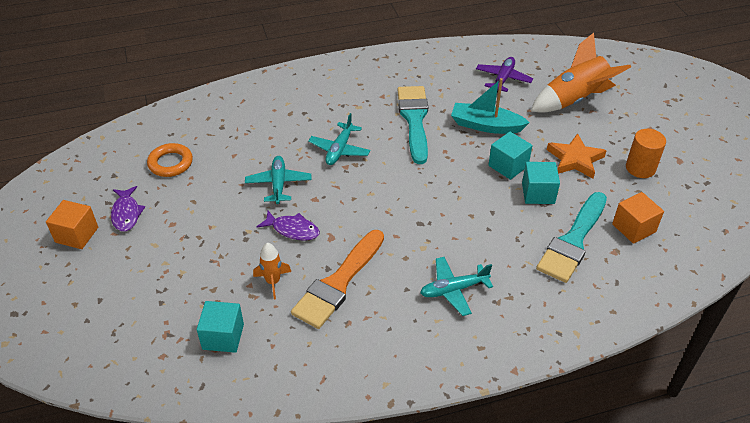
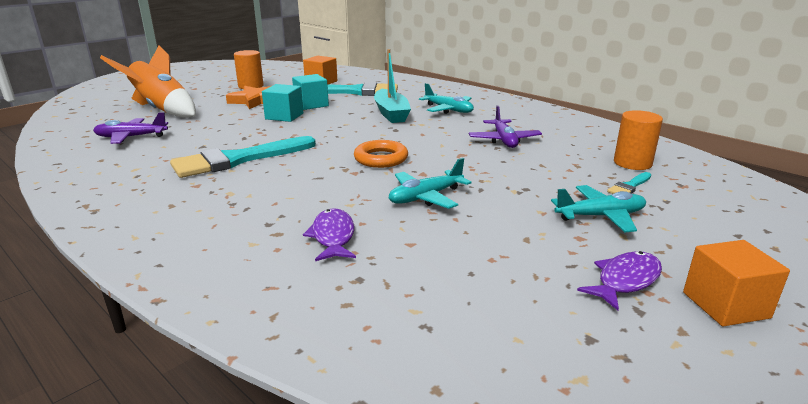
camera: 120 degrees left, 20 degrees down
orange ring [147,143,193,177] -> orange ring moved to [354,140,408,168]
turquoise cube [197,301,244,353] -> orange cylinder [614,110,663,170]
orange rocket [253,243,291,299] -> none
purple fish [257,211,320,241] -> purple fish moved to [303,208,356,261]
orange brush [291,230,384,329] -> purple plane [469,105,542,148]
turquoise plane [308,113,371,165] -> turquoise plane moved to [551,185,646,232]
turquoise boat [451,78,530,134] -> turquoise boat moved to [374,49,411,123]
none -> turquoise brush [607,172,651,194]

